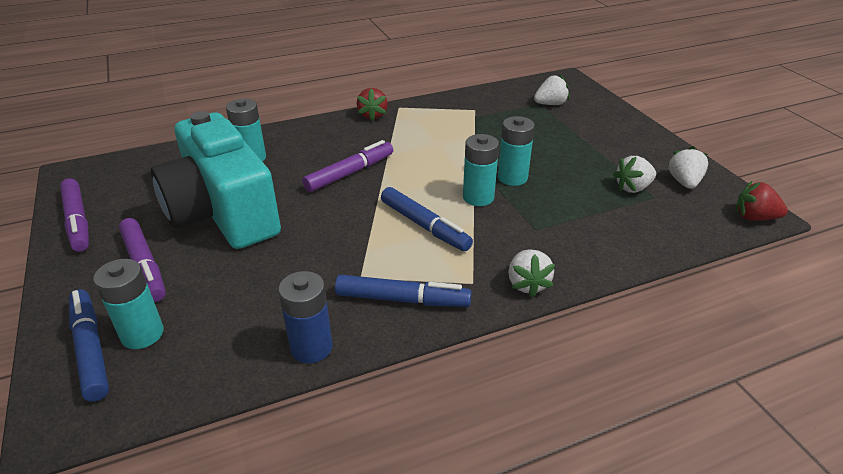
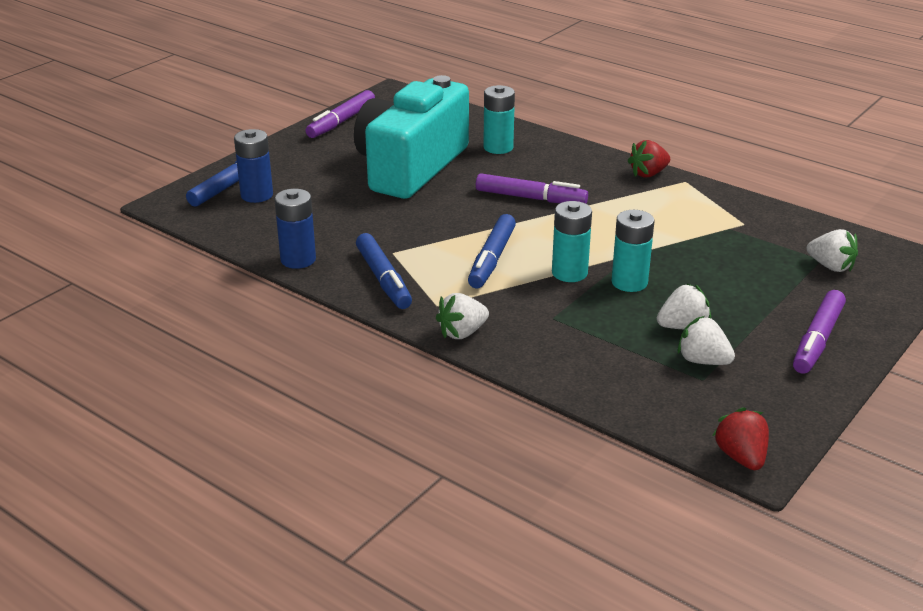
camera: 60 degrees right, 5 degrees down
turquoise battery [93,259,164,349] -> blue battery [234,129,273,203]
purple marker [119,218,166,302] -> purple marker moved to [793,290,846,374]
white strawberry [668,146,708,189] -> white strawberry moved to [657,283,711,329]

